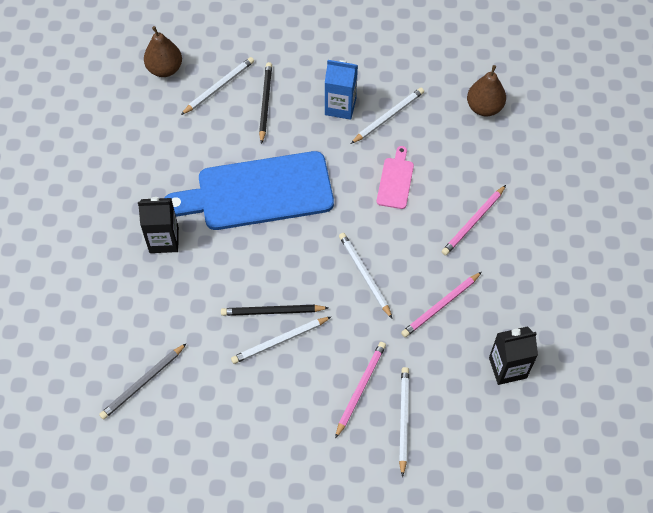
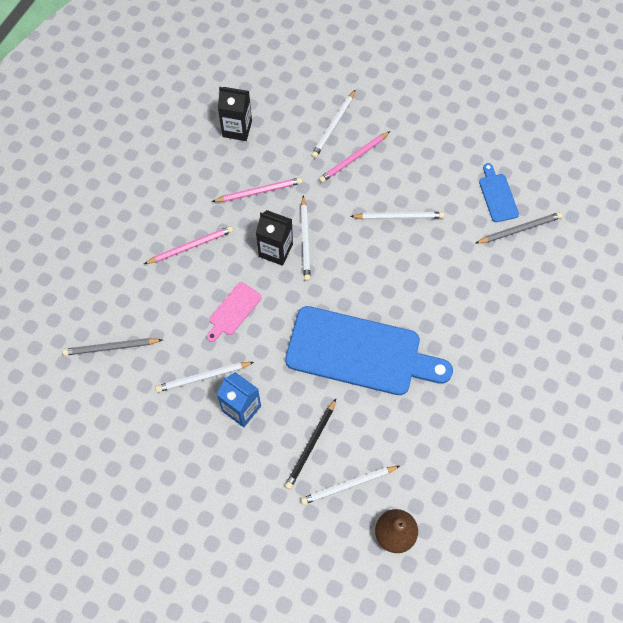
camera: 155 degrees left, 5 degrees up
black carton [138,197,179,253] -> black carton moved to [256,210,293,266]
black pencil [221,305,329,316] -> none
brown pear [467,65,506,117] -> grey pencil [62,338,162,356]
none -> blue cutting board [479,163,519,222]

